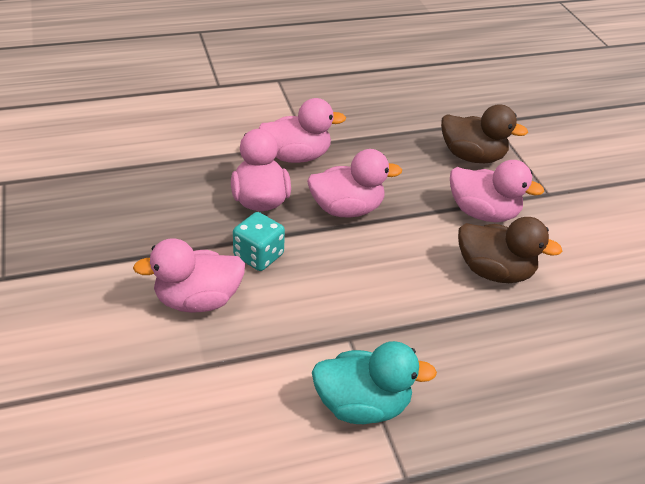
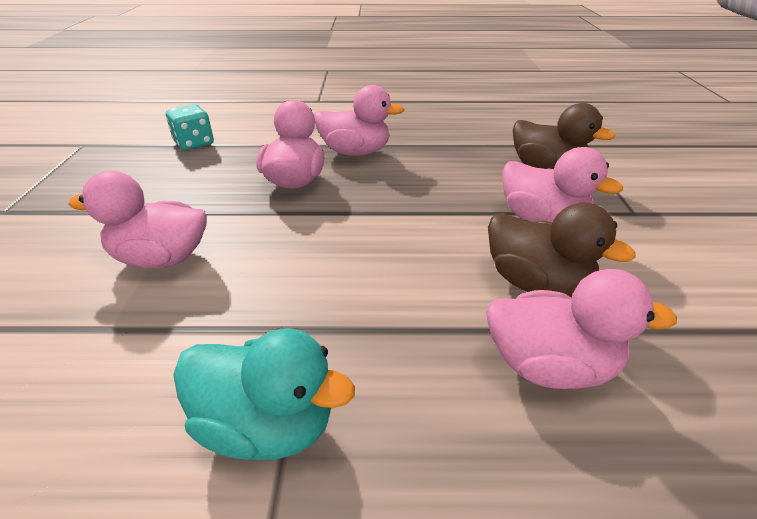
camera: 20 degrees right, 5 degrees down
turquoise dice [233,212,285,271] -> turquoise dice moved to [166,104,214,150]
pink duck [307,149,402,218] -> pink duck moved to [486,269,677,389]

